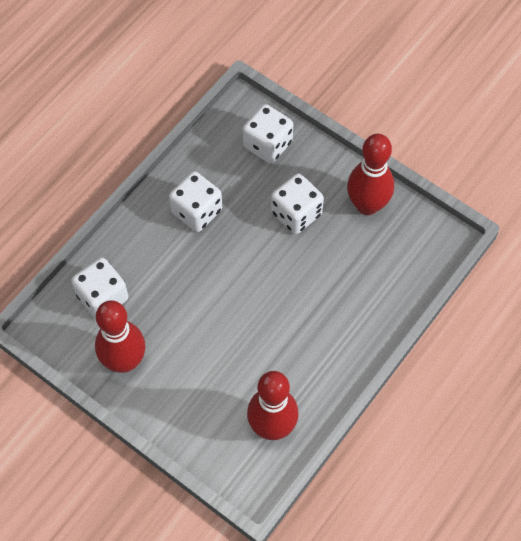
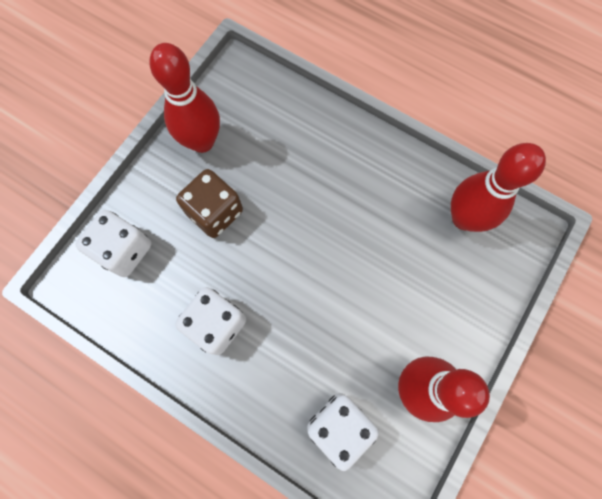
camera: 95 degrees left, 10 degrees up
white dice [271,173,324,234] -> brown dice [176,169,243,238]

